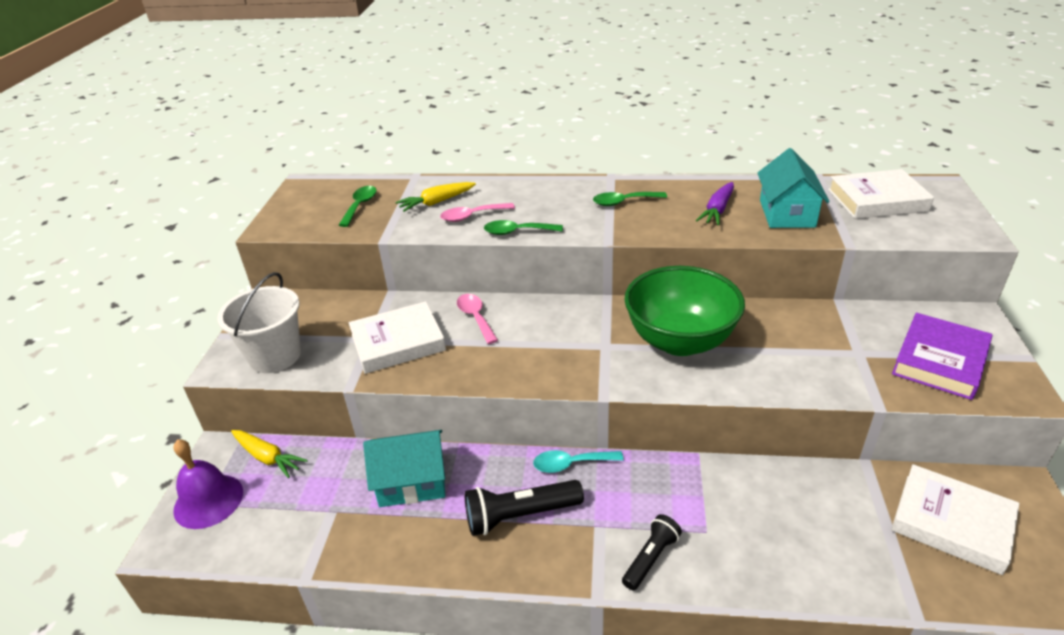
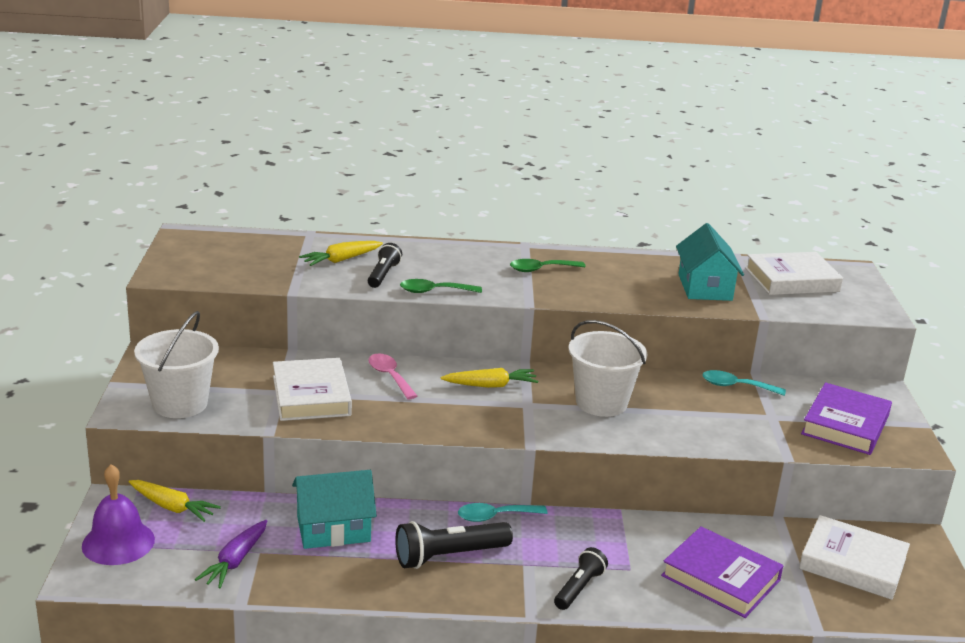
camera: 10 degrees left, 10 degrees down
green spoon [339,186,377,227] -> none
white book [349,301,446,374] -> white book turned 75 degrees counterclockwise [273,358,352,421]
pink spoon [440,203,515,222] -> black flashlight [368,243,402,288]
green bowl [624,266,745,356] -> white bucket [569,320,648,417]
purple carrot [696,182,734,225] -> purple carrot moved to [195,520,267,588]
none -> yellow carrot [441,368,538,388]
none -> purple book [661,526,783,618]
none -> turquoise spoon [702,370,786,396]

